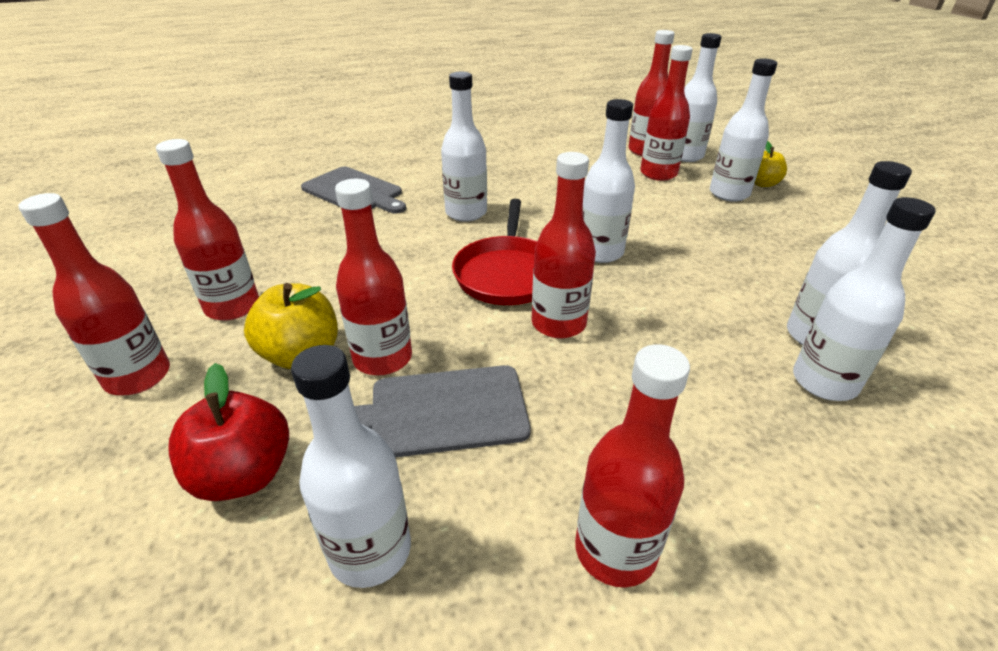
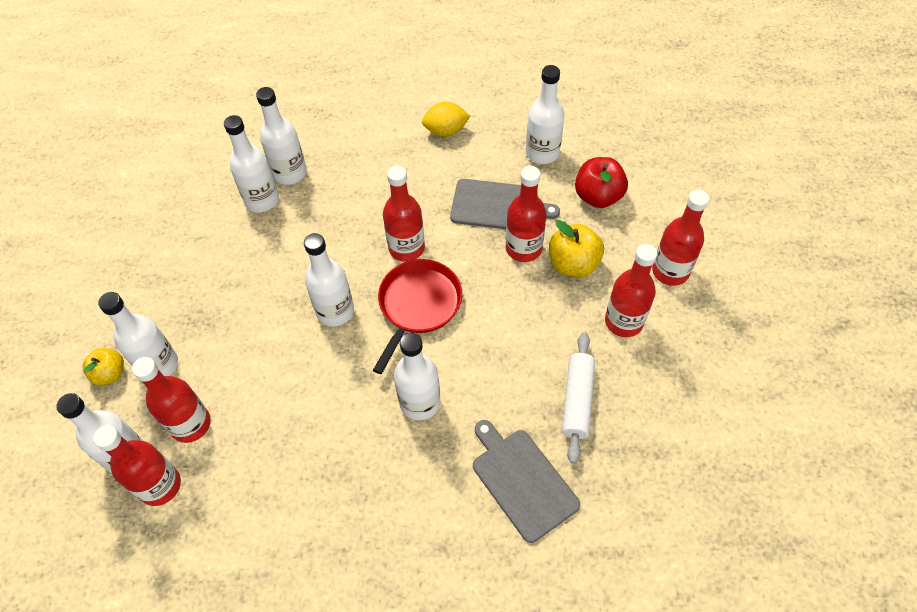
camera: 160 degrees left, 20 degrees up
red bottle [575,344,690,587] -> yellow lemon [422,102,470,137]
none -> white rolling pin [562,333,595,464]

